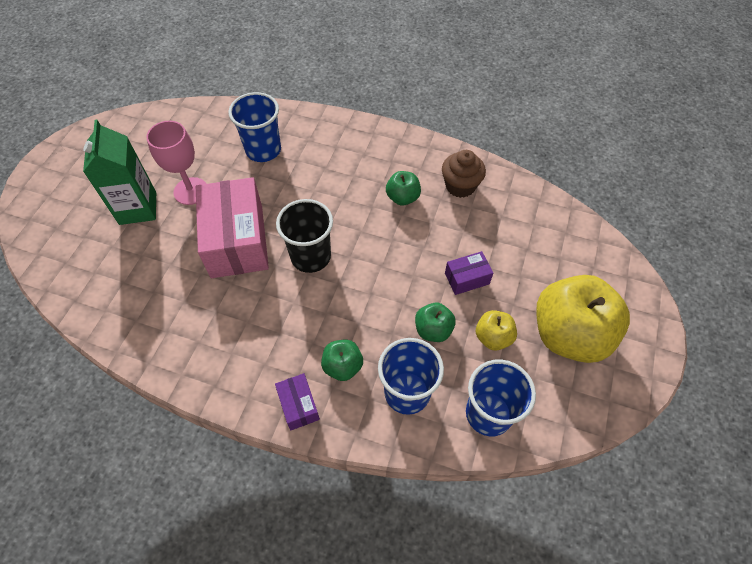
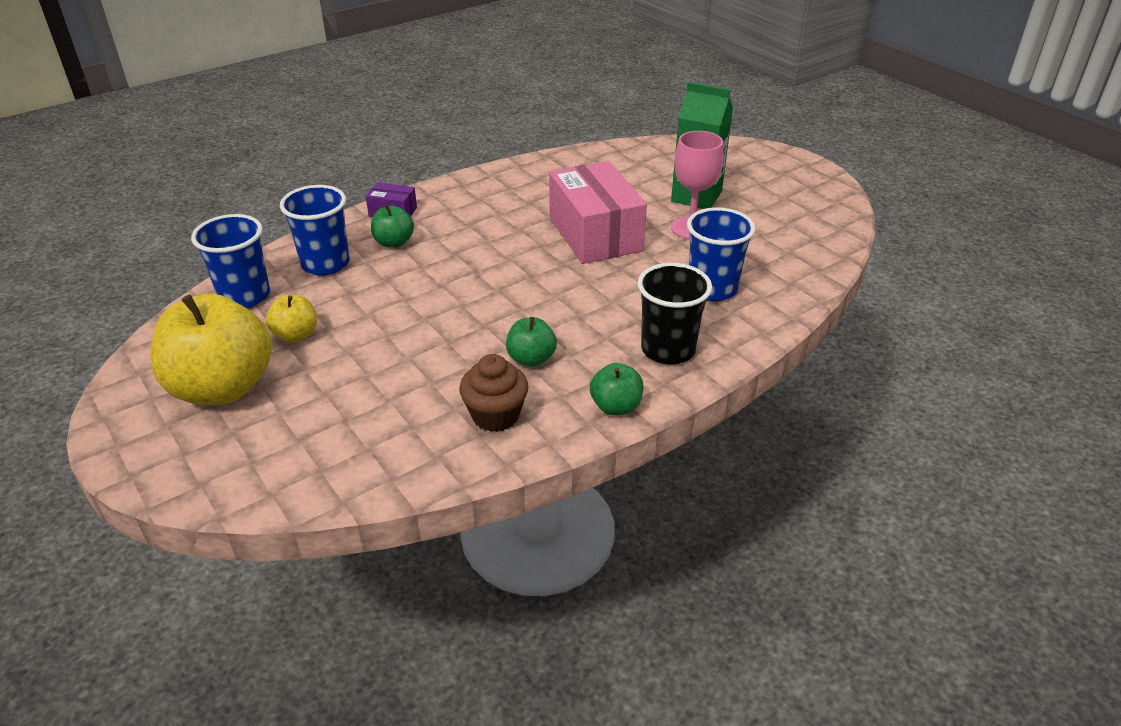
camera: 125 degrees right, 20 degrees down
pink box [196,177,269,278] -> pink box turned 45 degrees clockwise [549,161,647,264]
black cup [276,199,333,273] -> black cup moved to [638,263,712,364]
green apple [415,303,456,342] -> green apple moved to [590,363,643,415]
purple box [445,251,493,295] -> none

